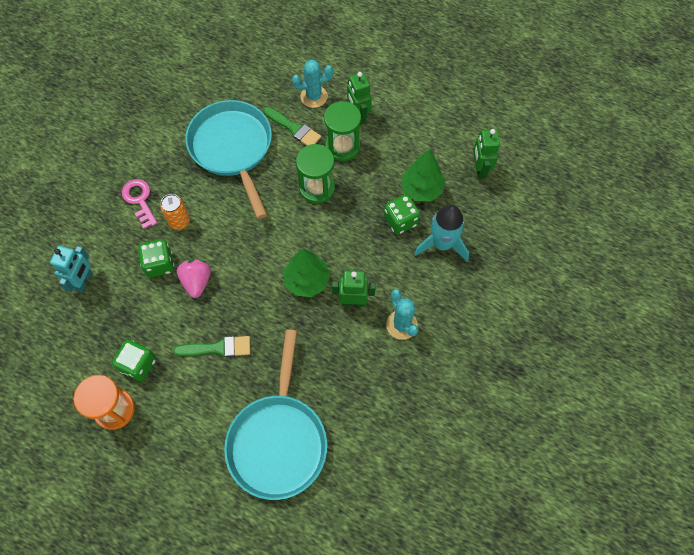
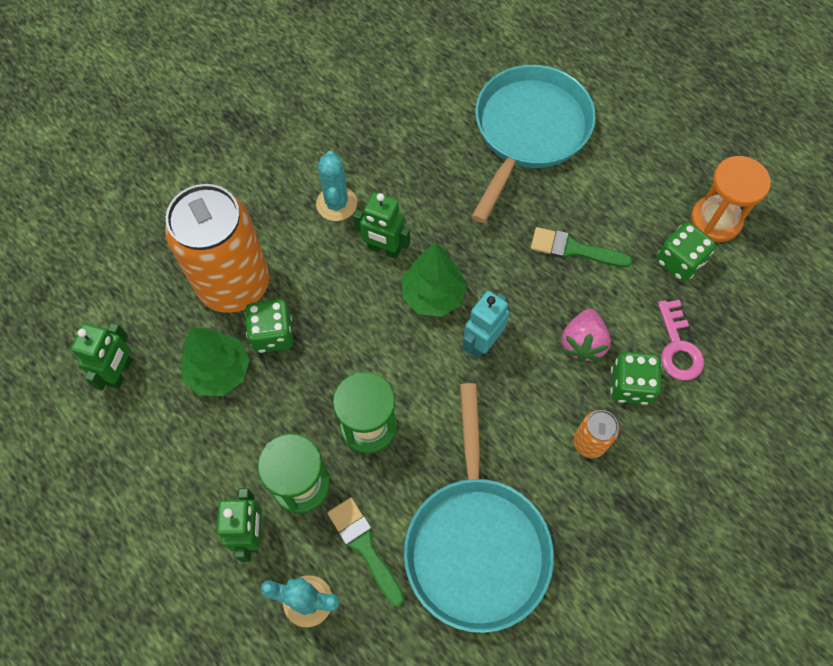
camera: 160 degrees left, 0 degrees up
turquoise robot [50,246,92,292] -> turquoise robot moved to [462,291,509,358]
pink key [122,179,157,229] -> pink key moved to [658,300,704,381]
turquoise rocket [414,205,469,261] -> orange can [165,184,269,313]

